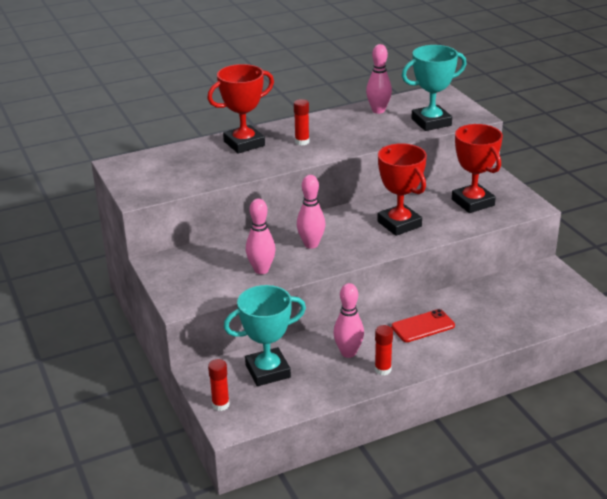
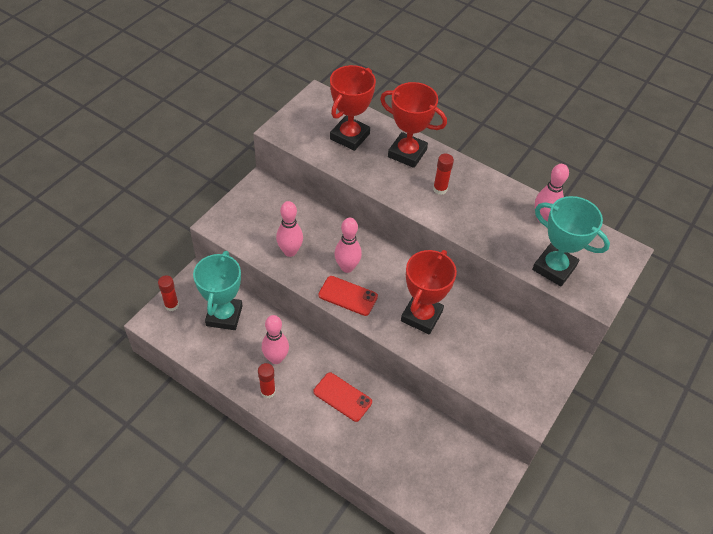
camera: 55 degrees right, 20 degrees up
turquoise trophy [224,285,306,386] -> turquoise trophy turned 60 degrees clockwise [193,251,243,330]
red trophy [452,124,503,213] -> red trophy moved to [330,65,376,151]
none -> red phone [318,276,378,316]

